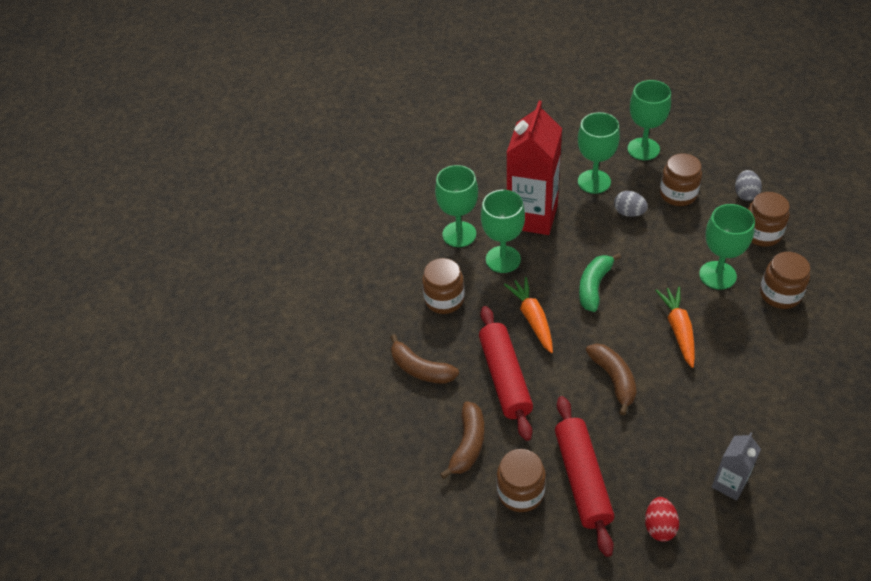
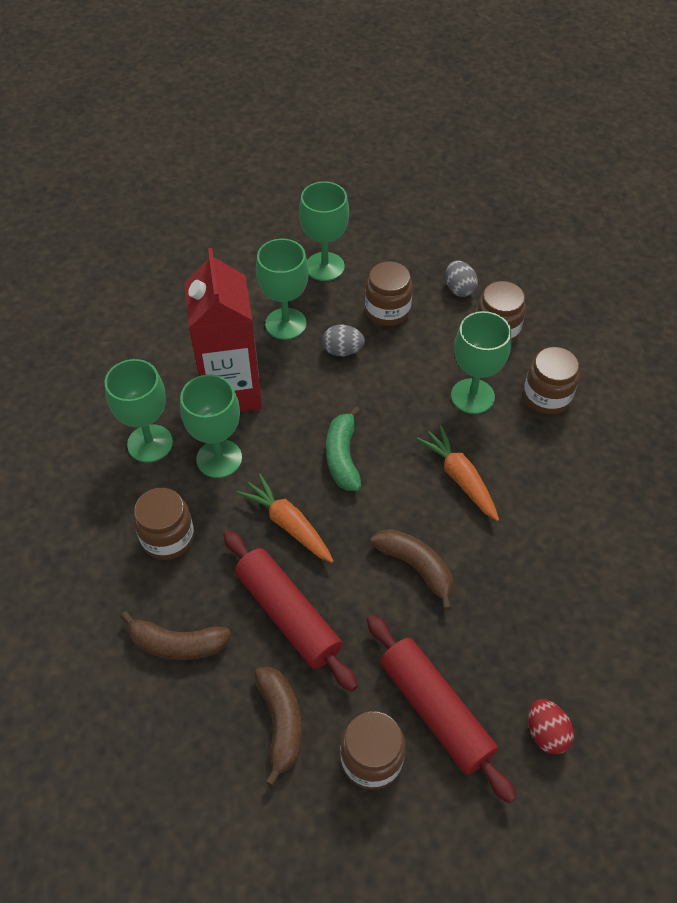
camera: 30 degrees left, 5 degrees up
grey carton [712,433,761,501] -> none

